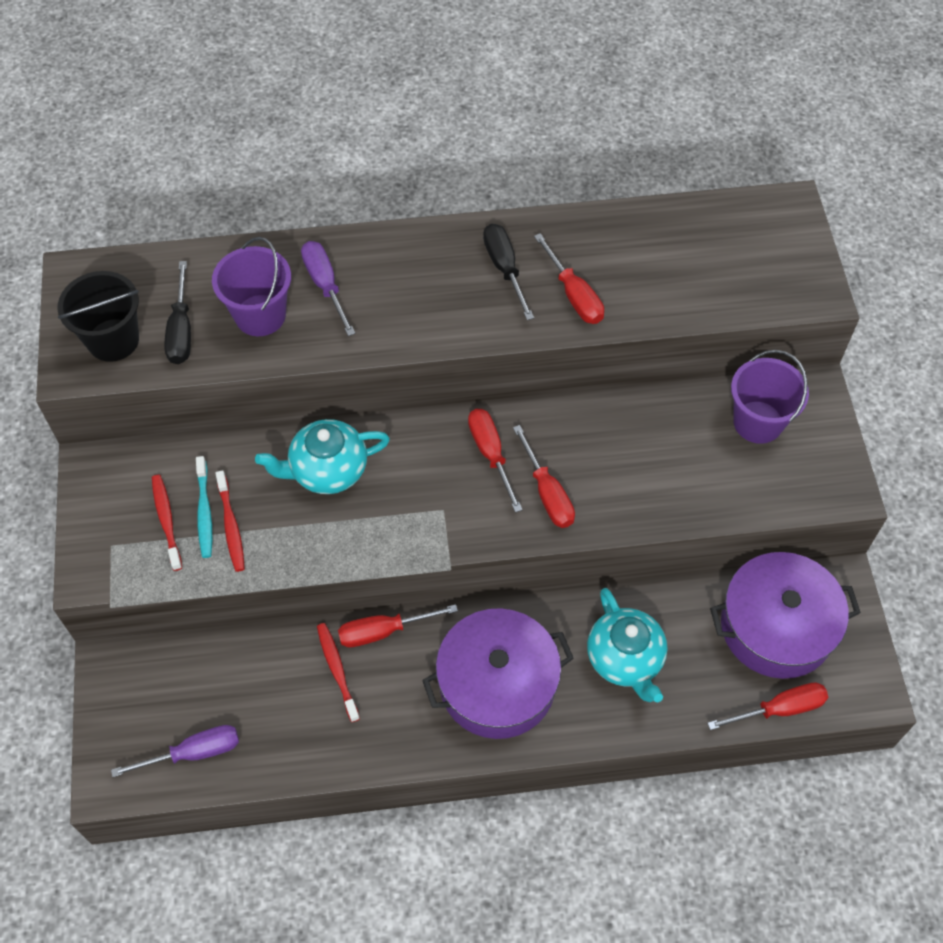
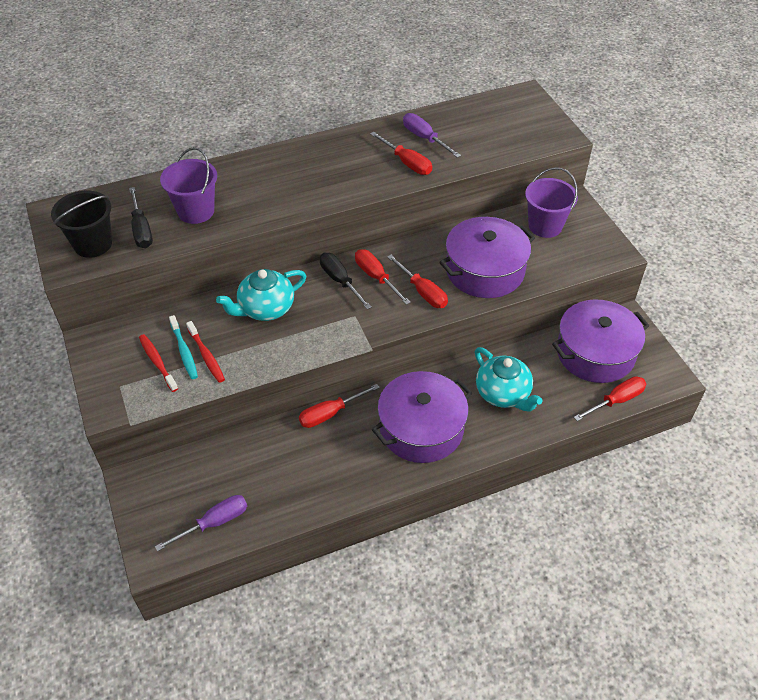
camera: 15 degrees left, 10 degrees down
purple screwdriver [301,241,355,336] -> purple screwdriver moved to [403,113,461,158]
red toothbrush [317,623,360,722] -> none
black screwdriver [483,224,534,320] -> black screwdriver moved to [320,253,371,309]
none -> purple pot [439,217,535,298]

